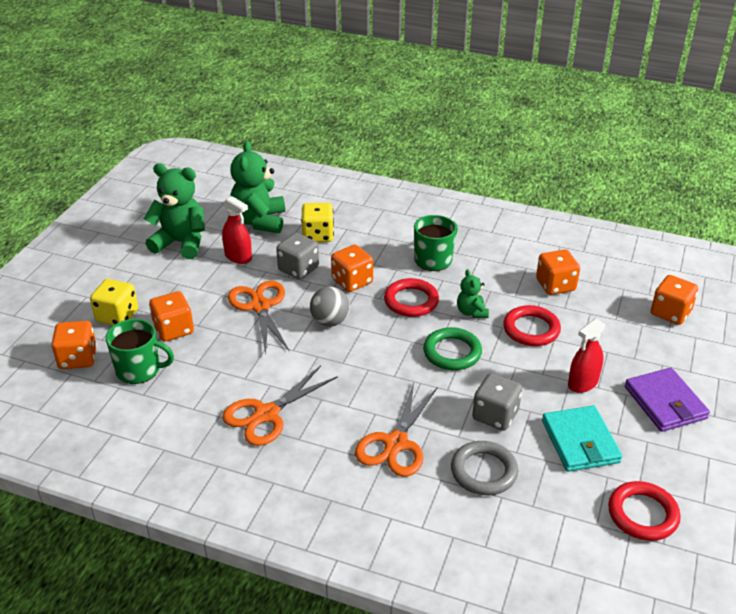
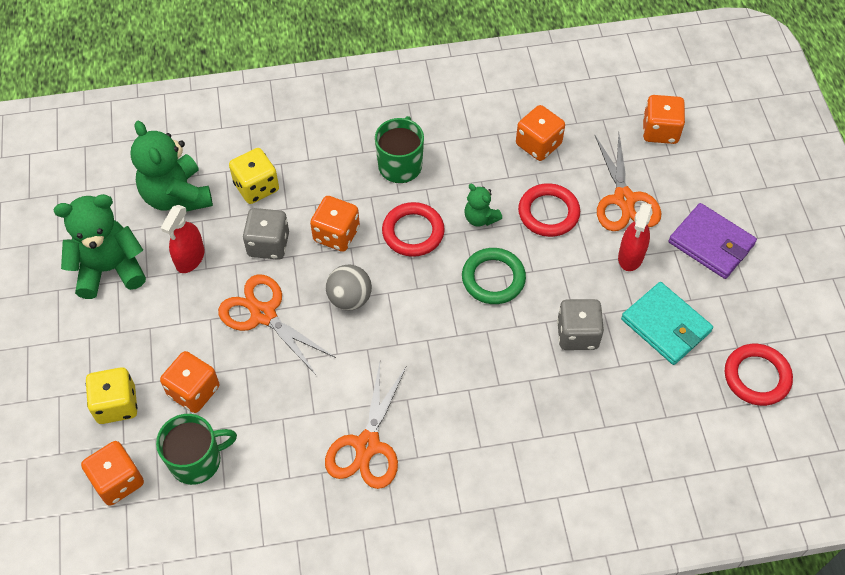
camera: 30 degrees left, 20 degrees up
red spray bottle [222,196,252,264] -> red spray bottle turned 105 degrees clockwise [161,205,205,273]
orange scissors [355,383,438,477] -> orange scissors moved to [595,134,662,231]
grey ring [451,441,518,495] -> none

